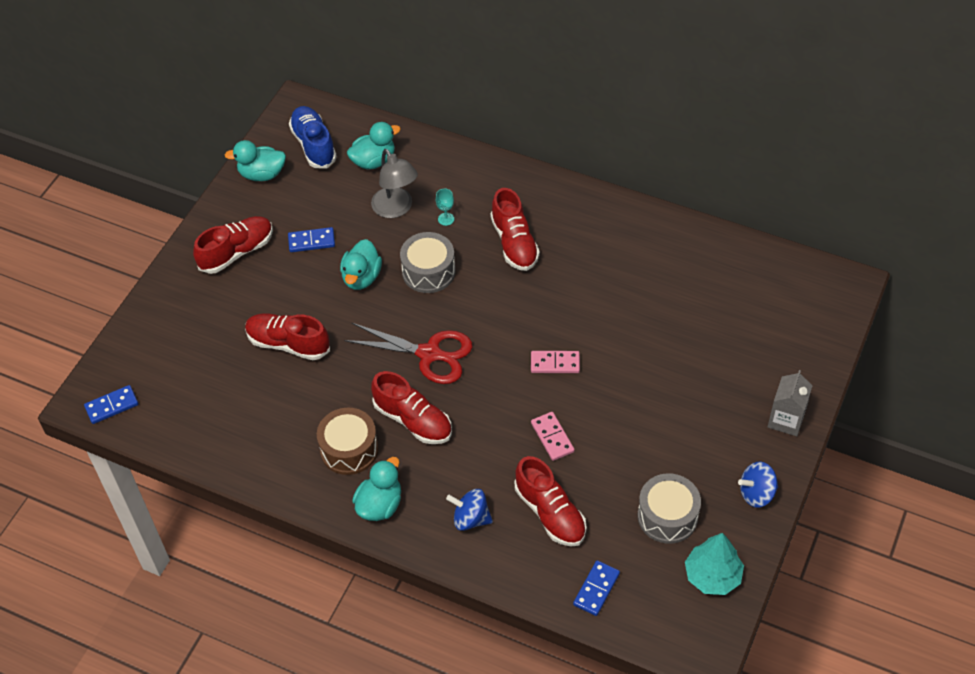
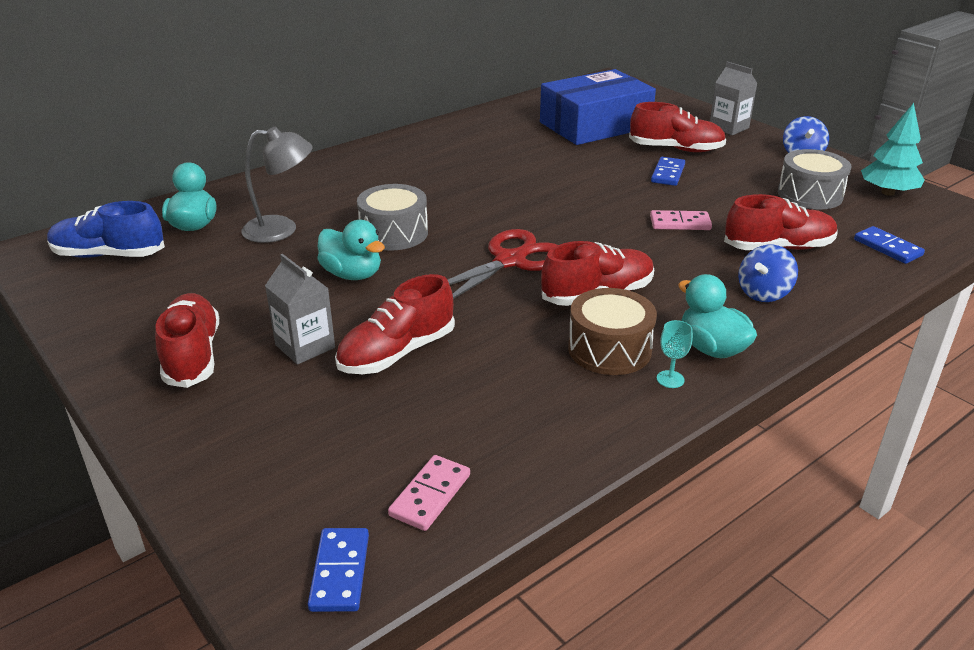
camera: 65 degrees left, 20 degrees down
turquoise duck [225,140,286,181] -> none
blue domino [288,227,335,252] -> blue domino moved to [651,157,685,186]
turquoise goblet [436,189,454,226] -> turquoise goblet moved to [657,320,693,388]
red shoe [490,188,540,271] -> red shoe moved to [629,102,726,152]
pink domino [531,351,580,373] -> pink domino moved to [388,455,470,531]
none -> grey carton [265,254,335,365]
none -> blue box [540,69,656,145]

